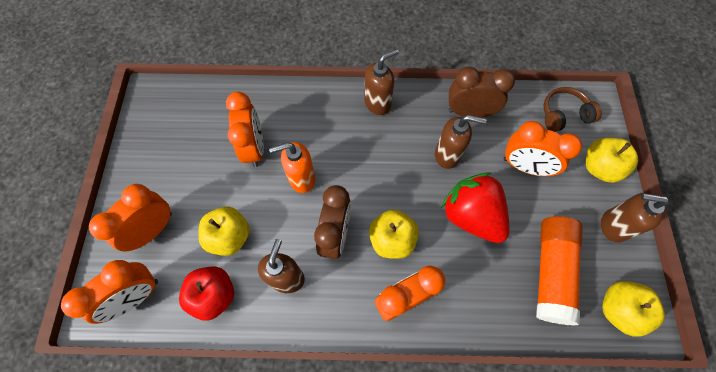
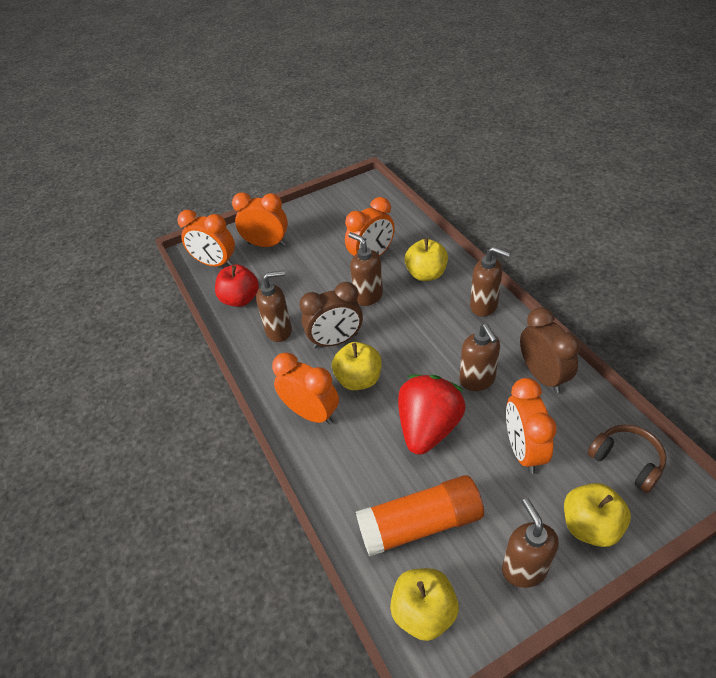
camera: 65 degrees right, 20 degrees down
yellow apple [198,207,250,256] -> yellow apple moved to [405,238,448,281]
orange soap dispenser [269,142,316,193] -> brown soap dispenser [348,232,383,306]

